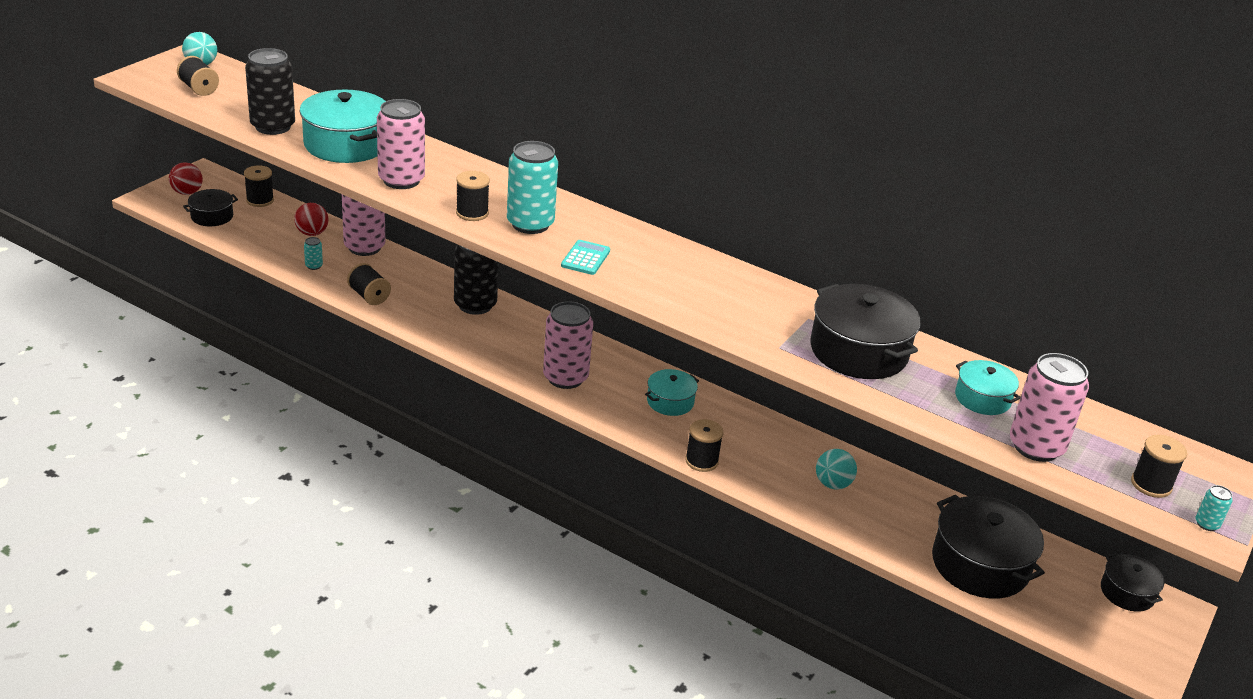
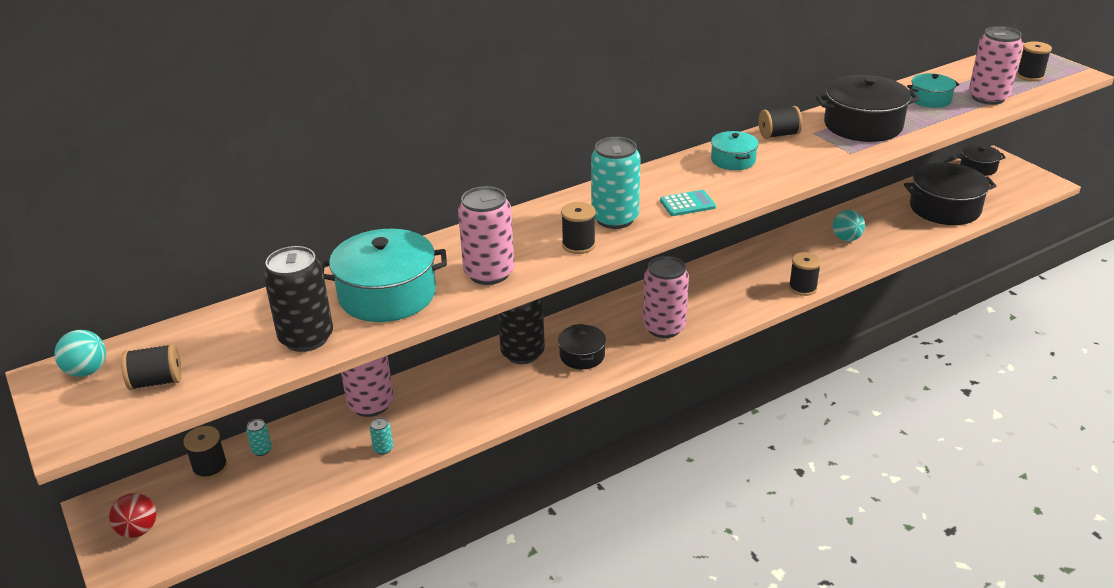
camera: 60 degrees left, 0 degrees up
black pot [183,189,238,226] -> black pot moved to [558,324,606,369]
red ball [294,203,328,236] -> none
black spool [347,263,391,305] -> black spool moved to [759,106,802,139]
turquoise calculator [561,240,610,275] -> turquoise calculator turned 120 degrees clockwise [660,190,716,216]
turquoise pot [645,369,699,416] -> turquoise pot moved to [711,131,759,170]
turquoise can [1196,485,1233,531] -> turquoise can moved to [246,419,272,456]

